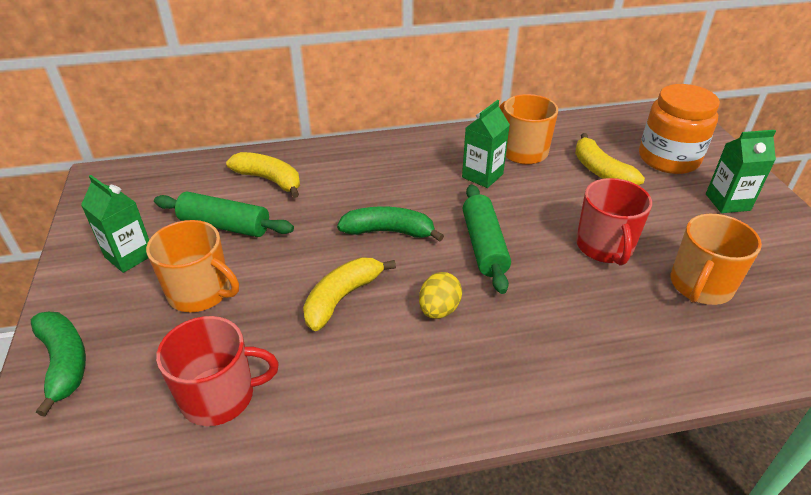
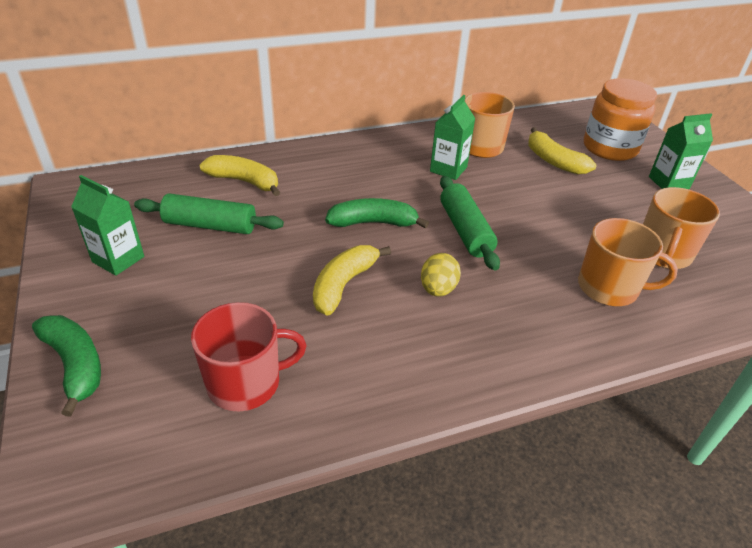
camera: 10 degrees left, 0 degrees up
orange mug [146,220,239,312] -> orange mug moved to [578,218,678,306]
red mug [576,178,652,265] -> none

